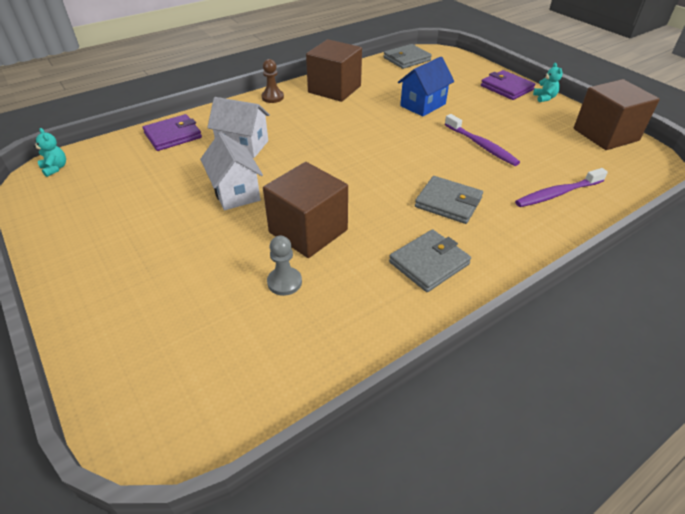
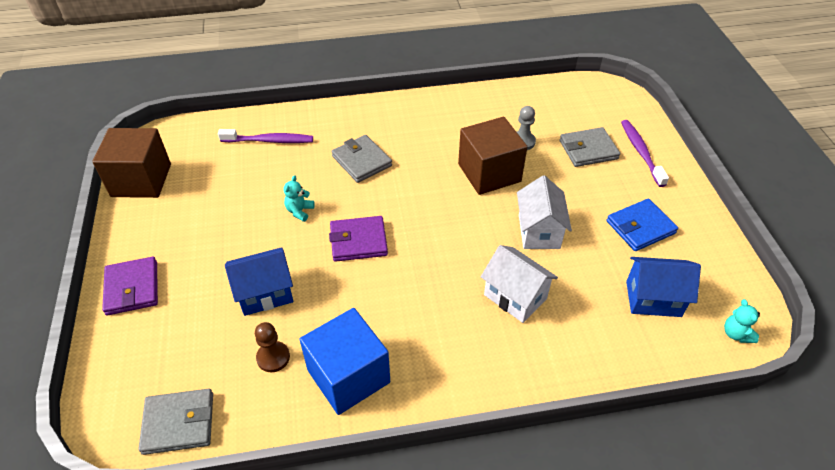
camera: 155 degrees left, 5 degrees up
purple wallet [143,114,202,151] -> purple wallet moved to [329,216,388,262]
brown pawn [261,59,284,103] -> brown pawn moved to [255,322,290,372]
brown cube [306,39,362,102] -> blue cube [299,308,390,415]
grey wallet [389,229,471,292] -> grey wallet moved to [559,127,620,167]
purple toothbrush [445,114,520,166] -> purple toothbrush moved to [621,120,669,187]
turquoise teddy bear [533,63,563,102] -> turquoise teddy bear moved to [284,175,315,222]
none -> blue wallet [607,199,678,251]
none -> blue house [626,257,701,317]

